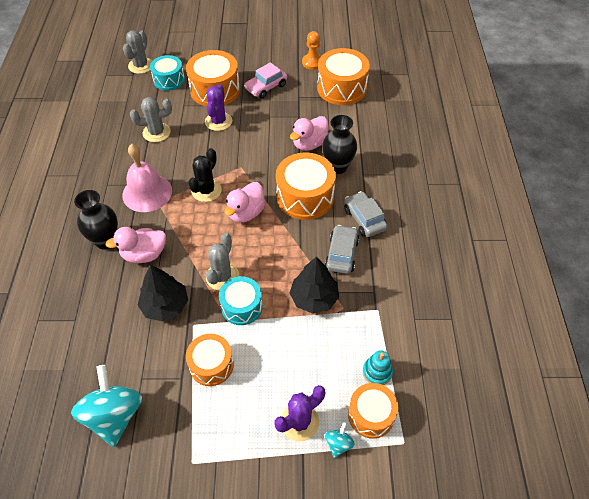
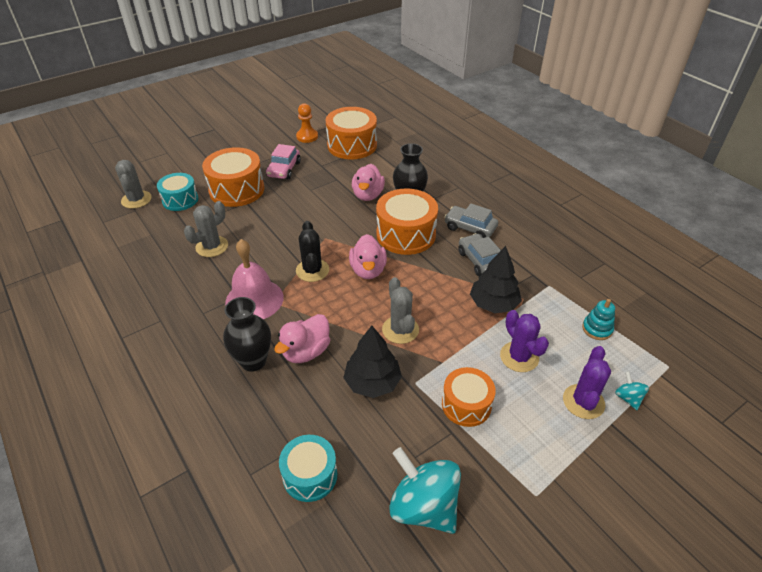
camera: 35 degrees left, 10 degrees down
purple cactus [205,84,232,131] -> purple cactus moved to [500,310,549,372]
turquoise drum [219,276,263,325] -> turquoise drum moved to [279,435,337,502]
orange drum [348,383,398,439] -> none

